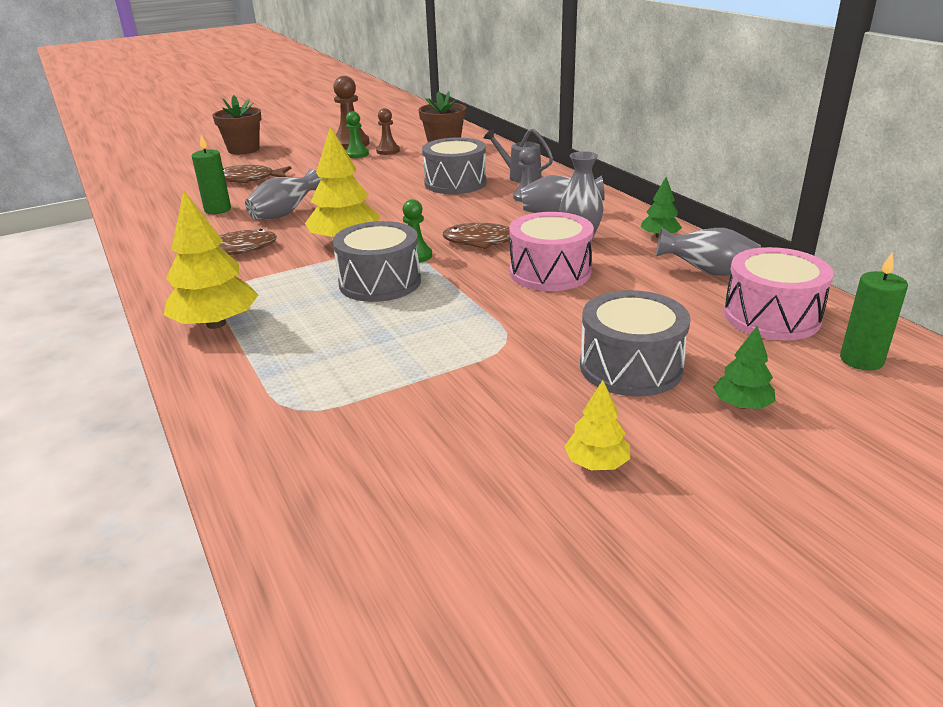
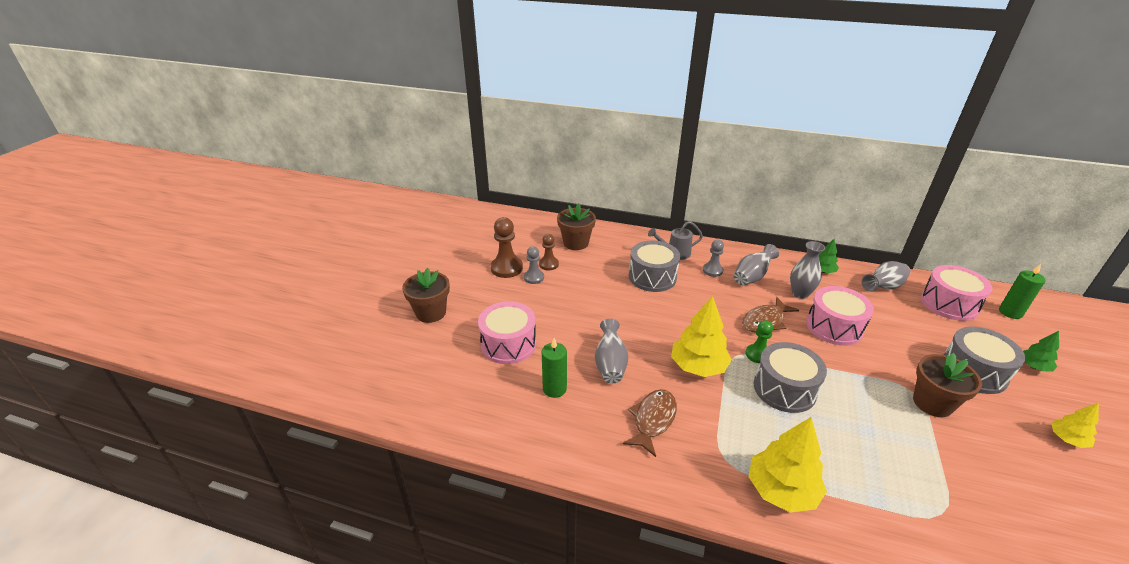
camera: 45 degrees left, 5 degrees up
brown fish [223,165,291,183] -> pink drum [478,302,536,364]
green pawn [346,111,369,158] -> grey pawn [524,246,544,284]
none -> brown flower pot [913,353,982,417]

